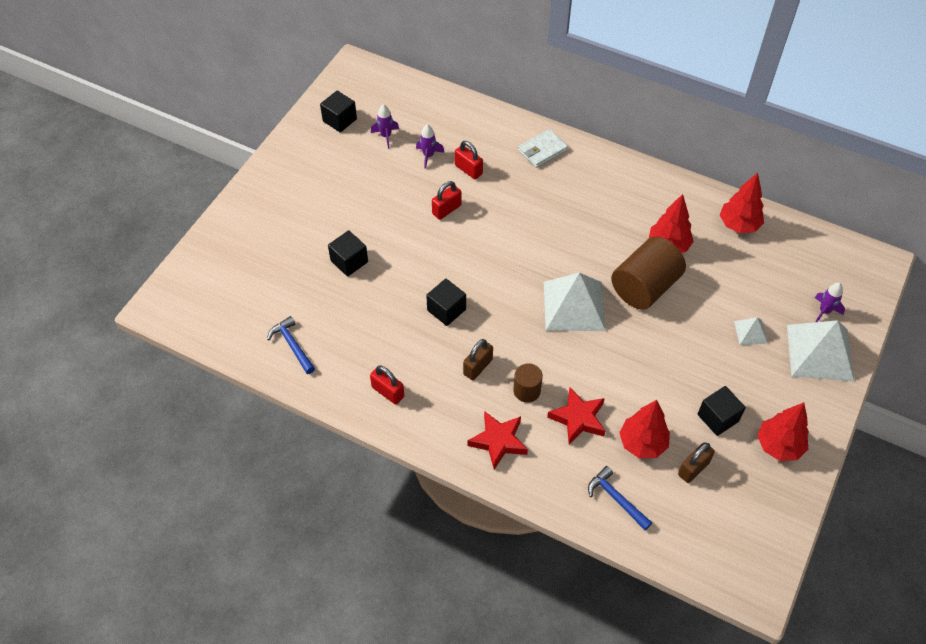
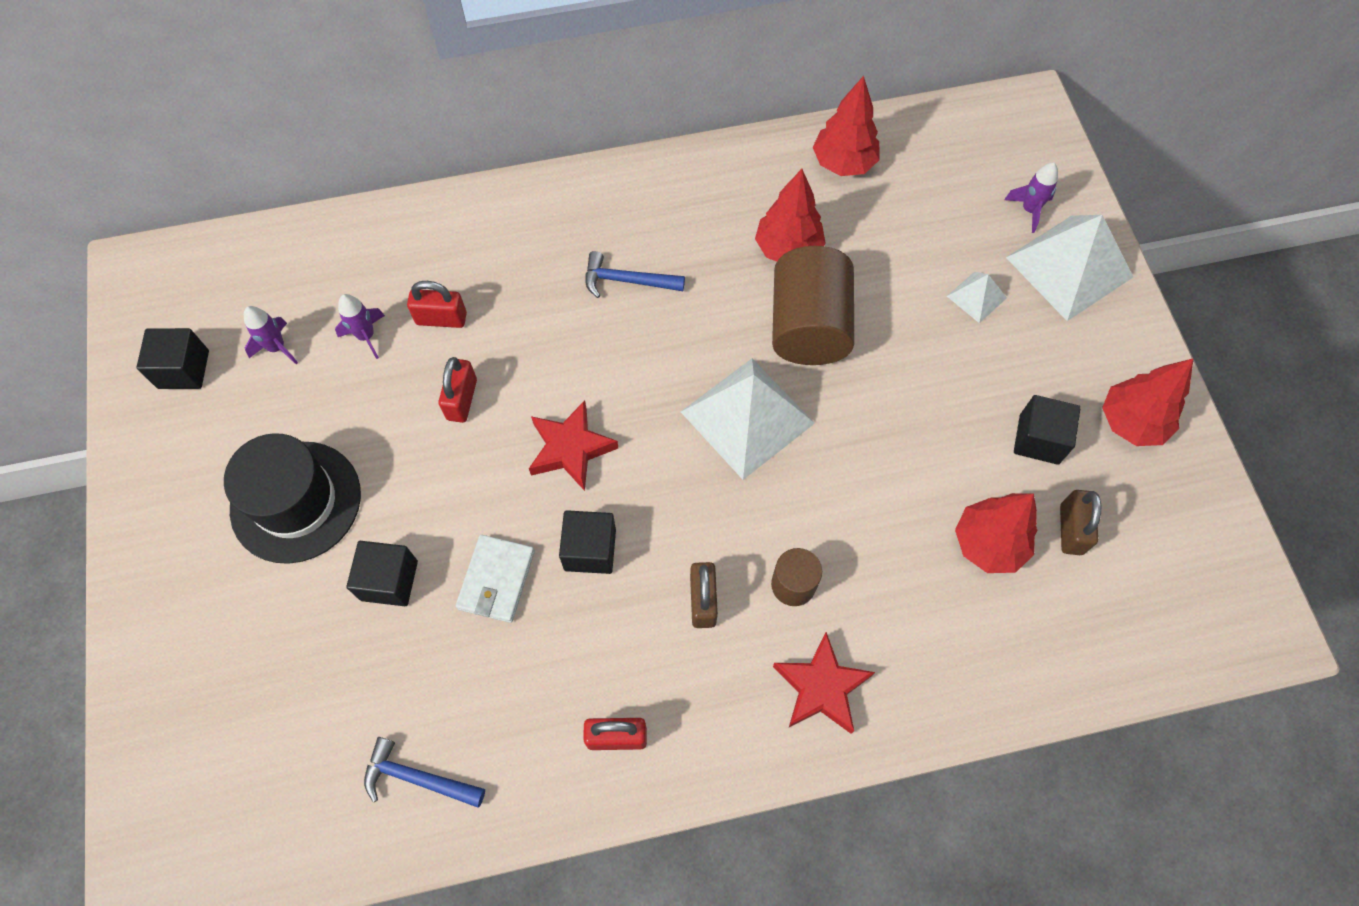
camera: 40 degrees left, 10 degrees up
white wallet [518,129,568,168] -> white wallet moved to [456,535,535,623]
red star [547,387,605,444] -> red star moved to [529,400,618,491]
blue hammer [588,466,652,530] -> blue hammer moved to [585,251,685,298]
none -> black hat [224,433,361,564]

